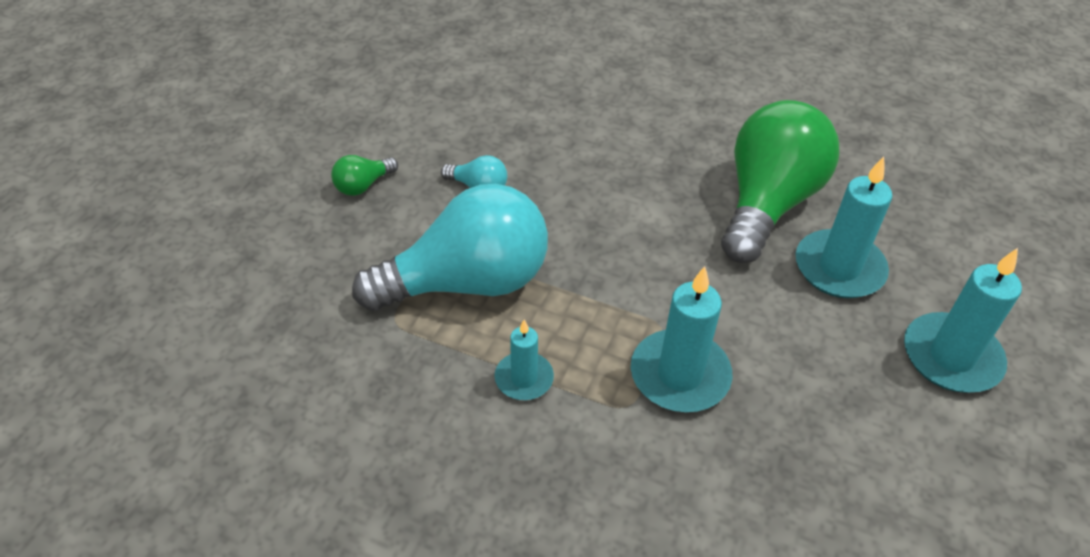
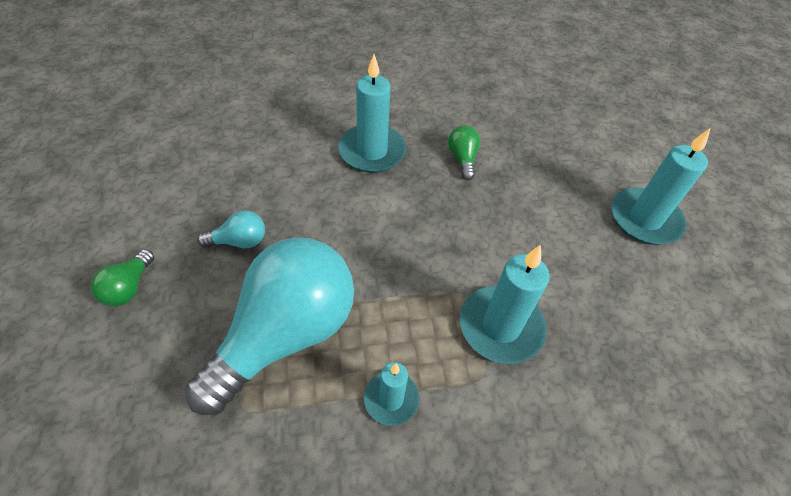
camera: 35 degrees left, 5 degrees up
green light bulb [721,100,839,263] -> green light bulb [448,125,480,180], size x0.40
turquoise candle [796,157,892,298] -> turquoise candle moved to [338,54,406,173]

